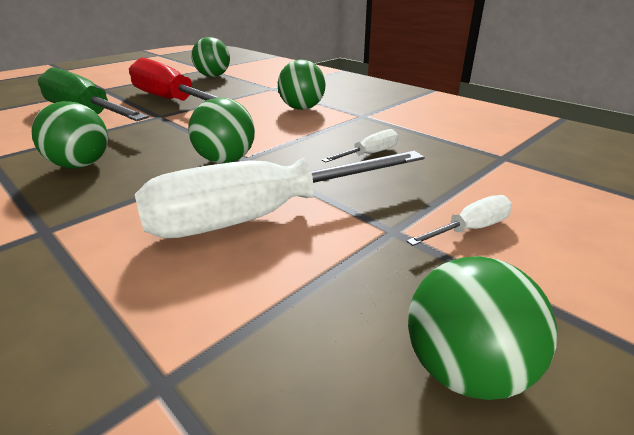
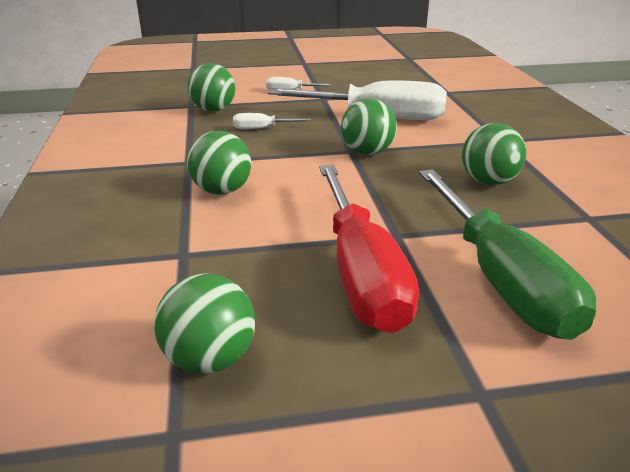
camera: 145 degrees left, 0 degrees up
green ball [408,256,557,400] -> green ball moved to [188,63,235,112]

